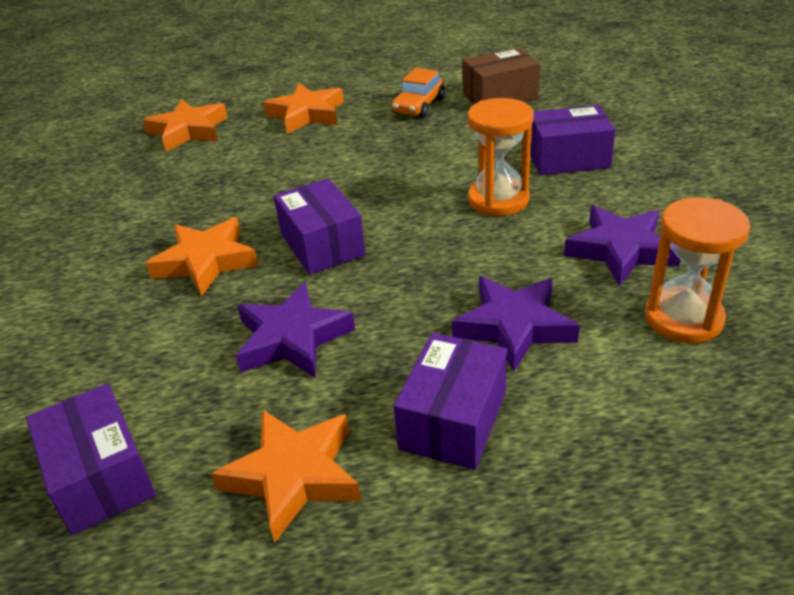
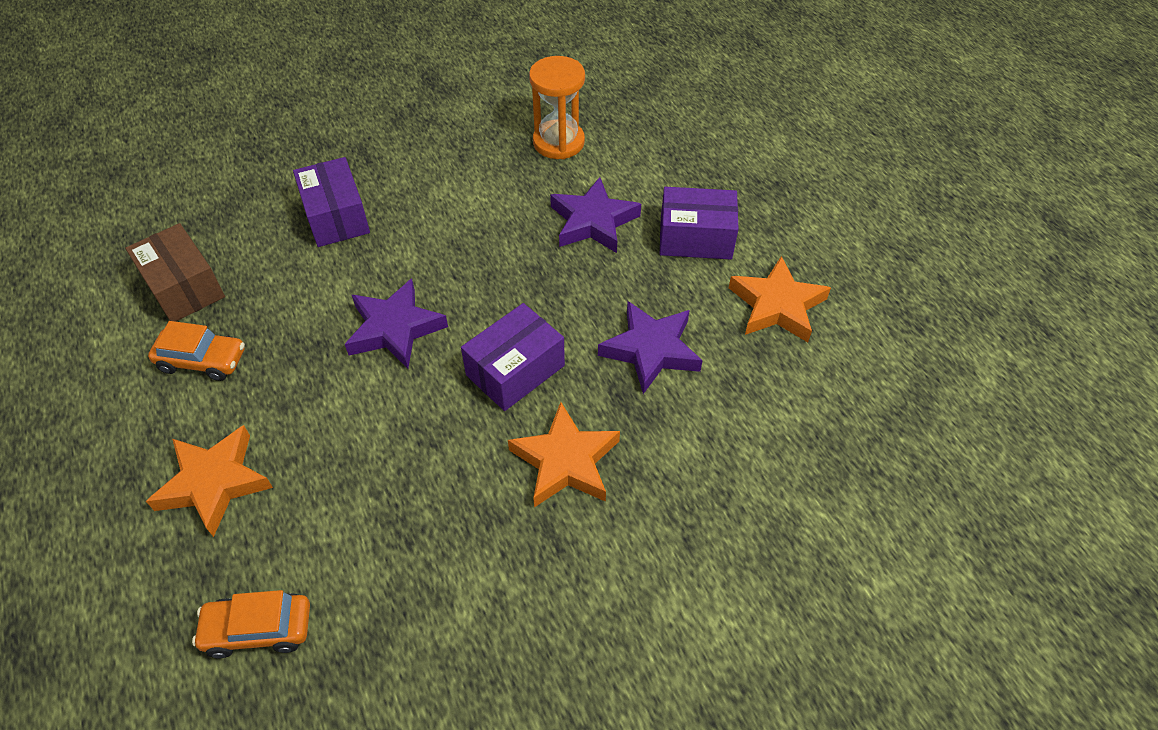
camera: 110 degrees left, 15 degrees up
purple box [26,383,156,535] -> none
orange star [143,99,228,151] -> orange car [192,590,310,658]
orange hourglass [468,98,534,216] -> none
purple star [564,205,681,286] -> purple star moved to [345,278,448,369]

